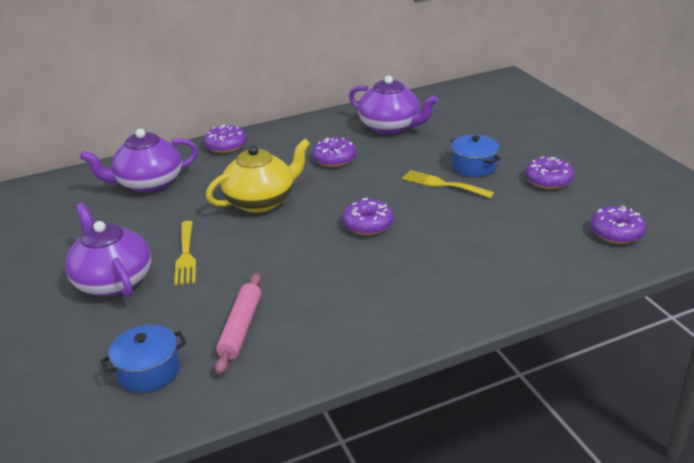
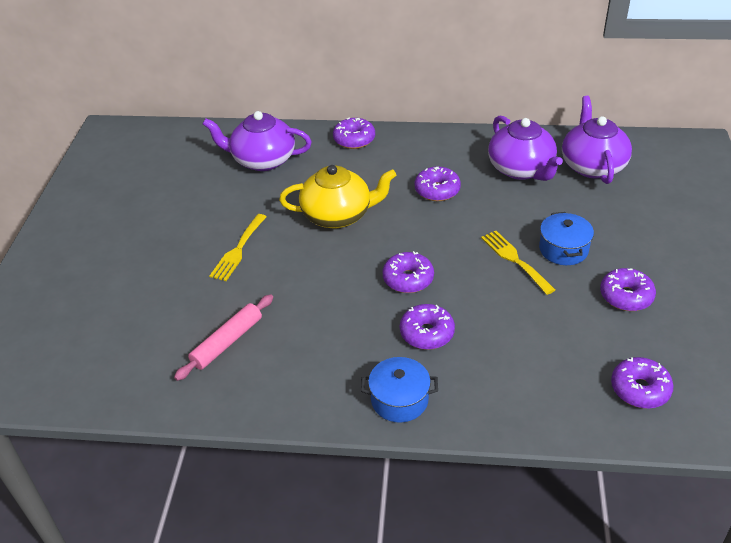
camera: 30 degrees right, 10 degrees up
purple teapot [65,203,151,298] -> purple teapot moved to [562,96,632,184]
blue pot [100,324,187,393] -> blue pot moved to [361,357,438,423]
none -> purple donut [400,304,455,350]

